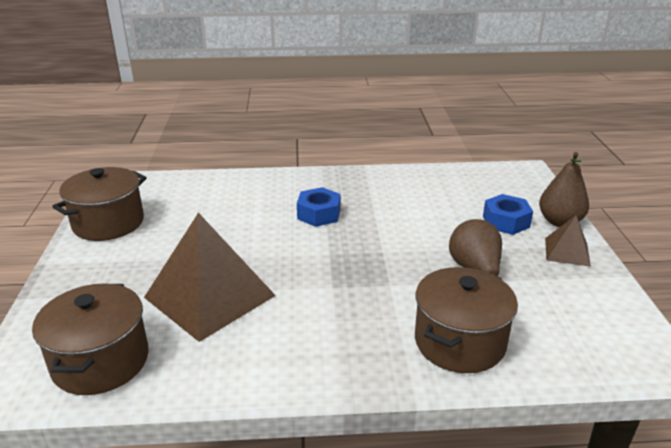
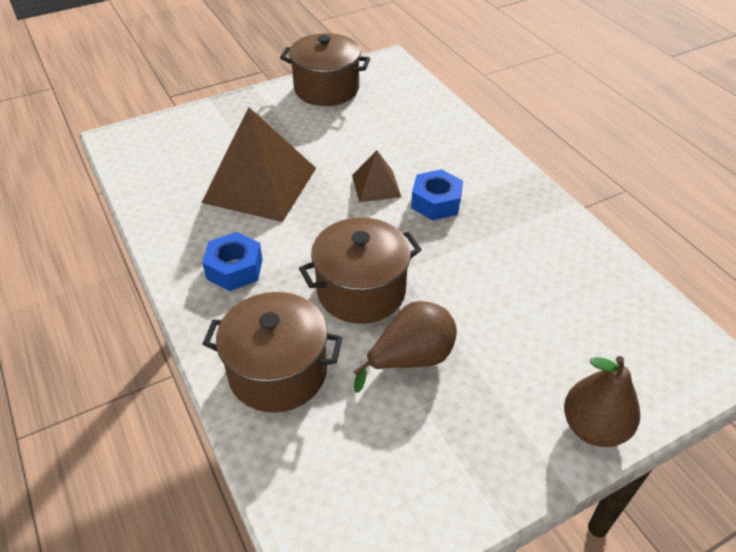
camera: 65 degrees right, 15 degrees up
brown pot [32,283,149,395] -> brown pot moved to [299,217,422,324]
blue nut [483,194,533,235] -> blue nut moved to [202,232,262,291]
brown pyramid [545,215,591,267] -> brown pyramid moved to [352,150,401,202]

